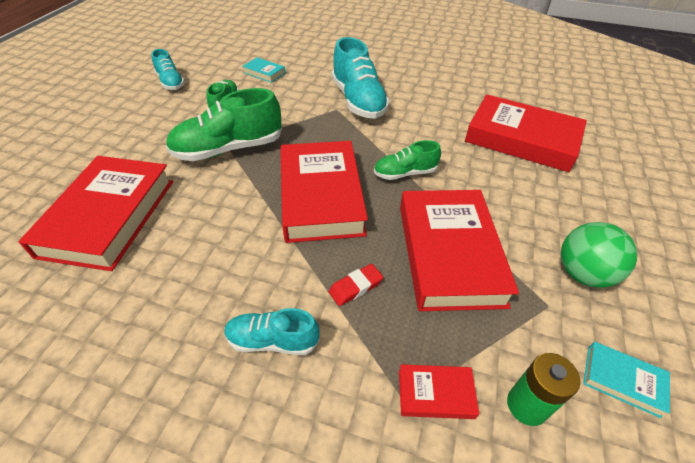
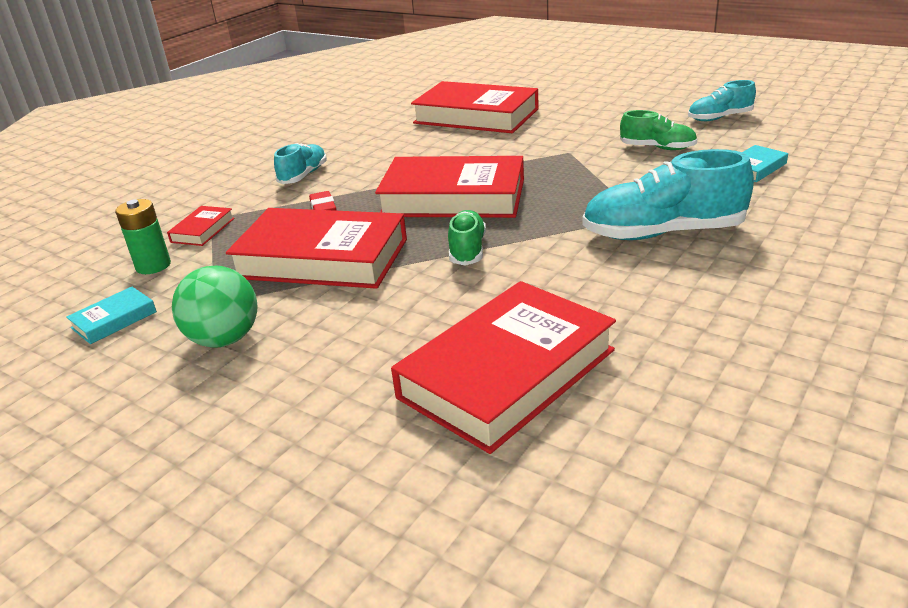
camera: 110 degrees right, 15 degrees down
green shoe [166,88,282,161] -> none

